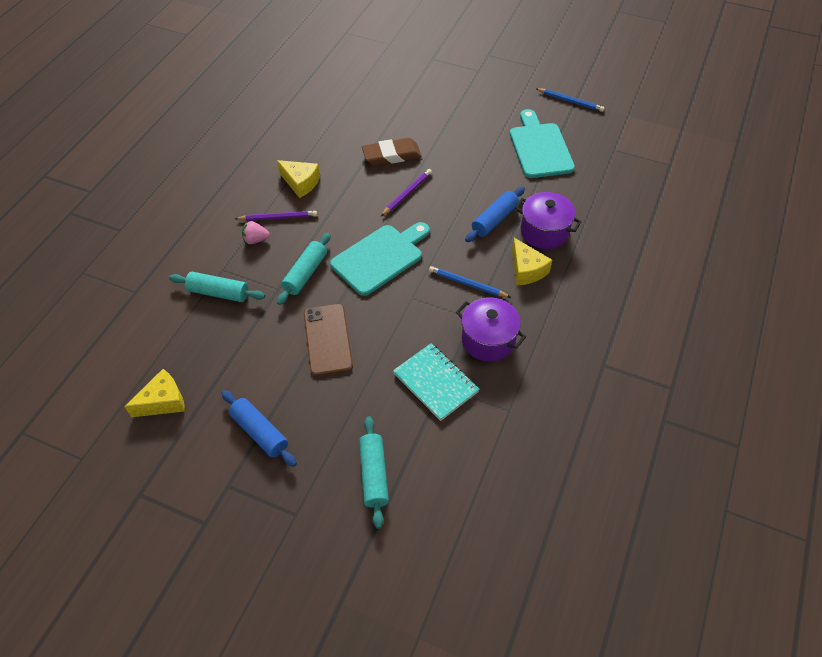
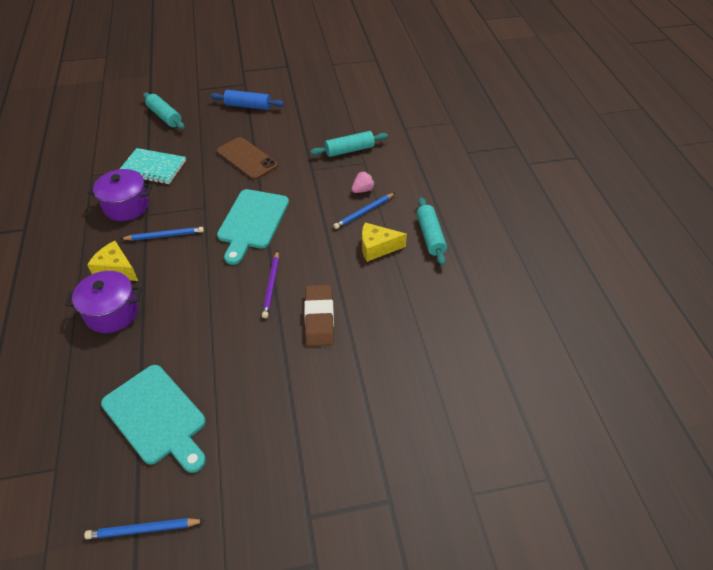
camera: 145 degrees right, 5 degrees down
yellow cheese [124,369,185,417] -> none
purple pencil [235,211,317,221] -> blue pencil [333,193,395,229]
turquoise rolling pin [277,233,330,305] -> turquoise rolling pin moved to [416,197,447,265]
brown eraser [362,138,422,166] -> brown eraser turned 45 degrees counterclockwise [304,285,334,346]
blue rolling pin [465,186,525,242] -> none

